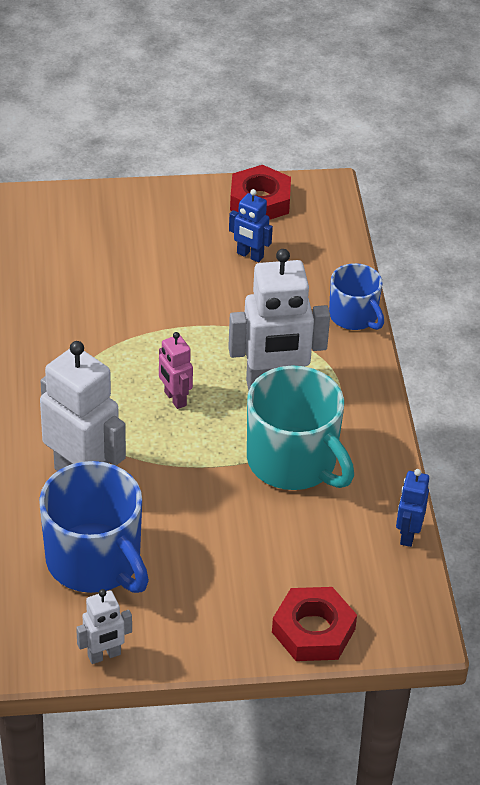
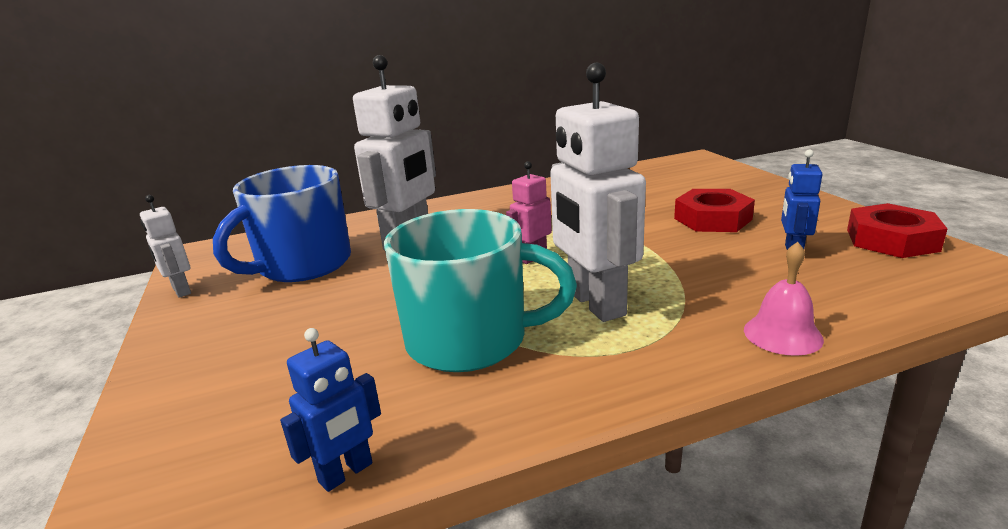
camera: 80 degrees right, 20 degrees down
turquoise mug [247,365,354,490] -> turquoise mug turned 120 degrees counterclockwise [384,209,577,372]
red nut [272,587,357,661] -> red nut moved to [674,189,755,232]
blue mug [329,263,384,330] -> pink bell [744,242,824,356]
blue robot [396,469,429,547] -> blue robot turned 135 degrees clockwise [280,328,381,492]

